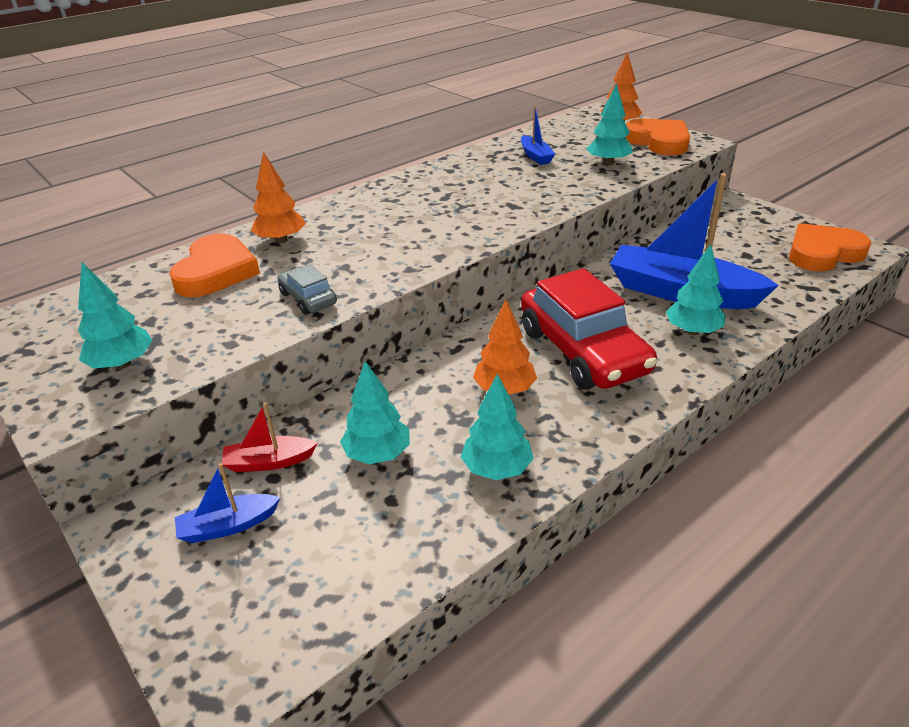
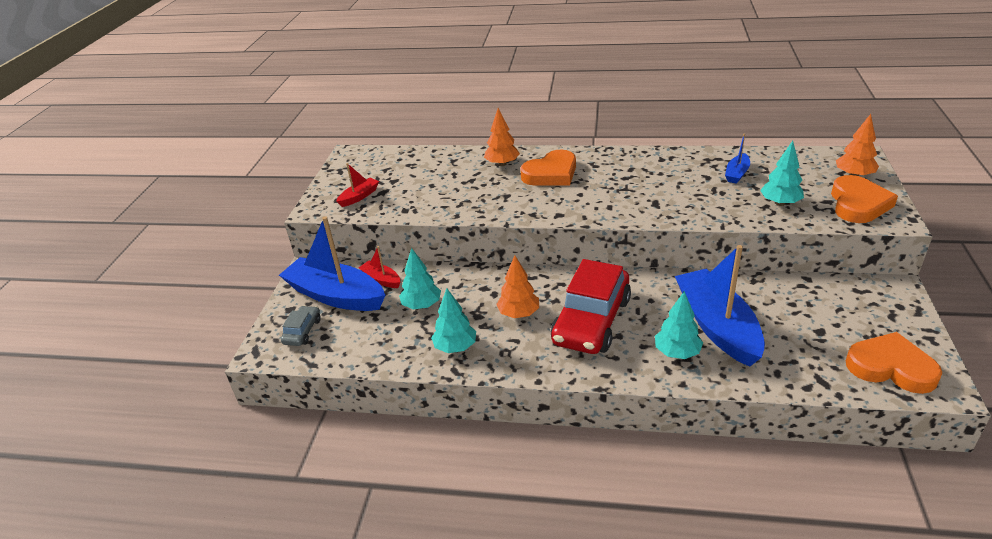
camera: 50 degrees right, 0 degrees up
turquoise tree [78,262,153,369] -> red boat [336,163,379,207]
orange heart [169,233,260,297] -> orange heart moved to [520,149,576,186]
blue boat [175,463,281,543] -> blue boat [279,216,385,311], size x2.20
grey car [277,265,337,315] -> grey car moved to [281,306,321,346]

